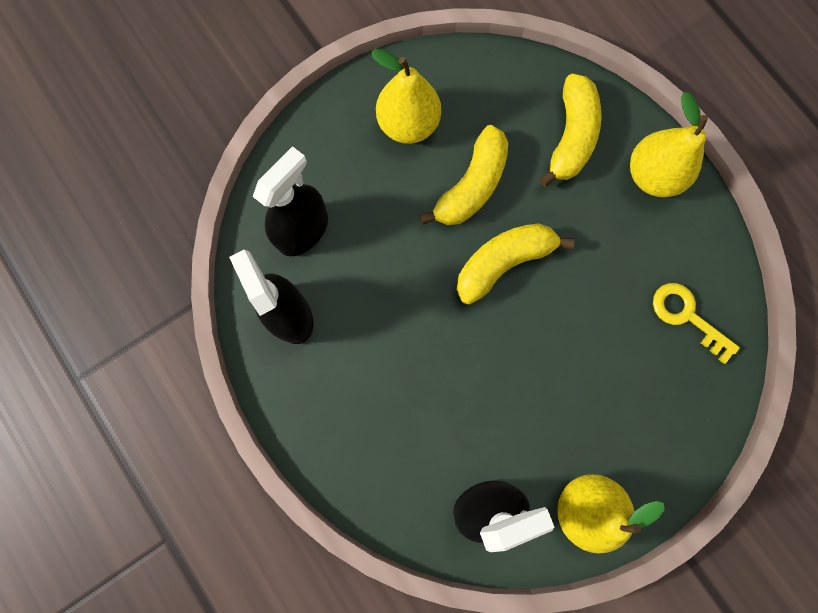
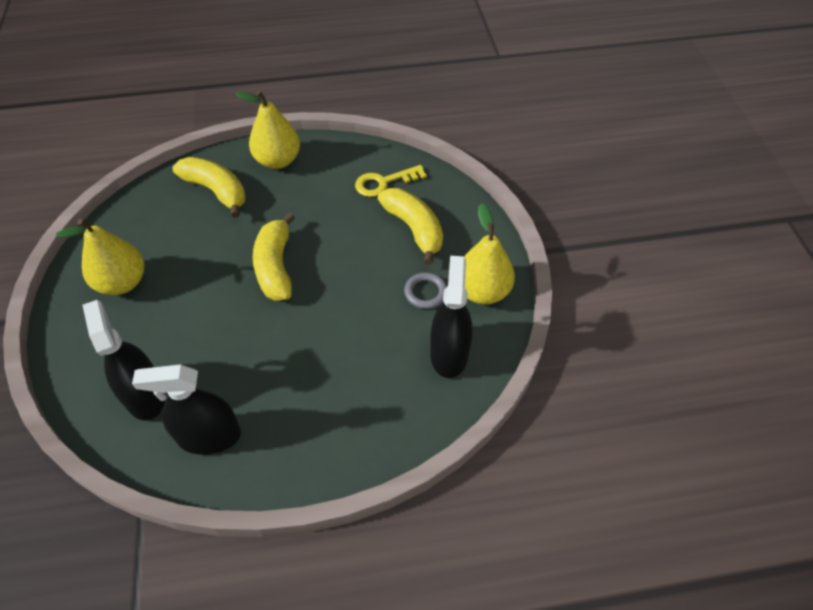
camera: 65 degrees left, 25 degrees down
yellow banana [419,125,508,225] -> yellow banana moved to [378,188,443,265]
none -> grey ring [404,272,447,309]

